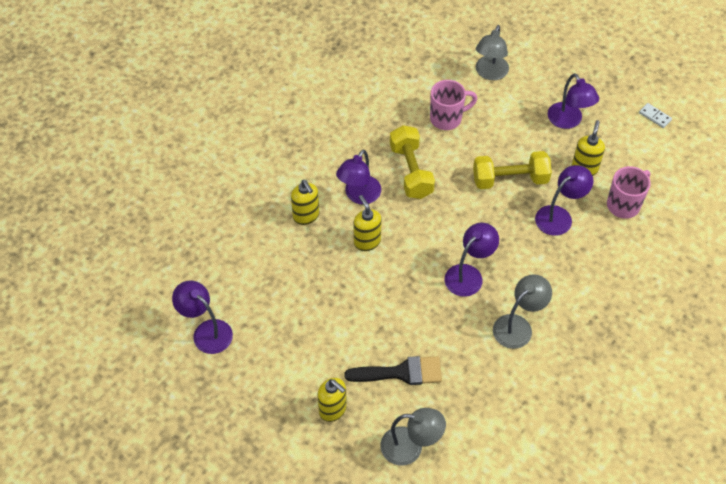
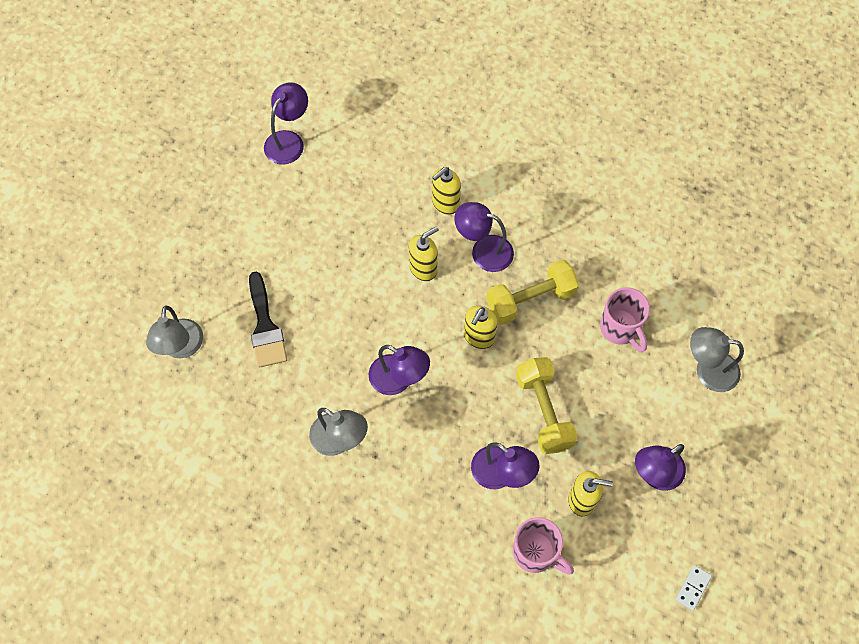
camera: 80 degrees right, 10 degrees up
yellow soap dispenser [317,378,347,422] -> yellow soap dispenser moved to [464,306,498,349]

